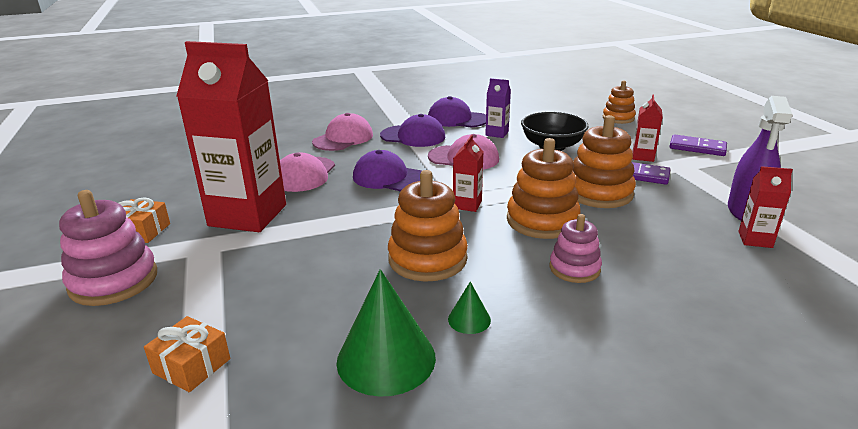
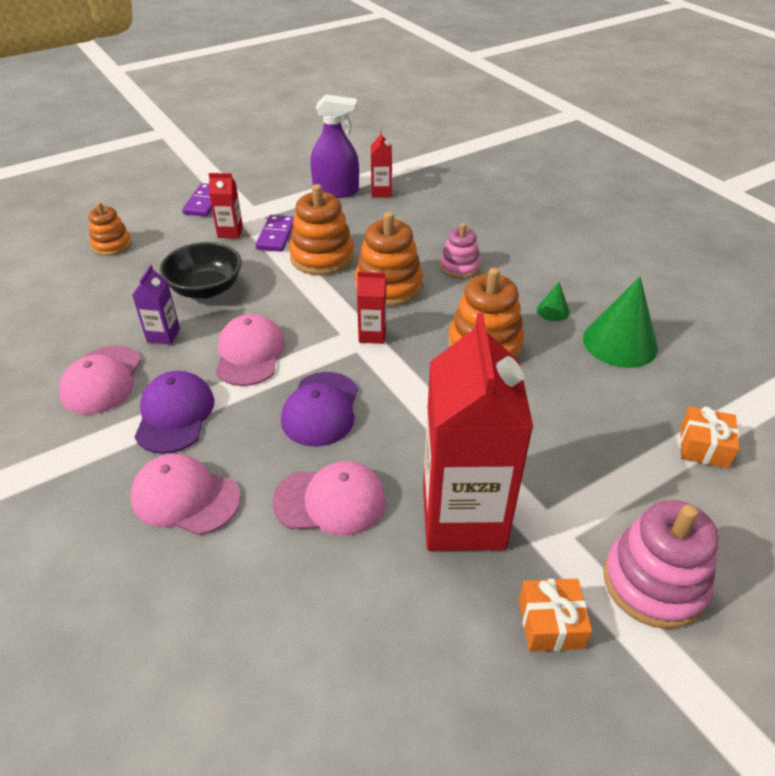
camera: 105 degrees left, 15 degrees up
purple cap [428,96,486,128] -> pink cap [59,345,141,415]

